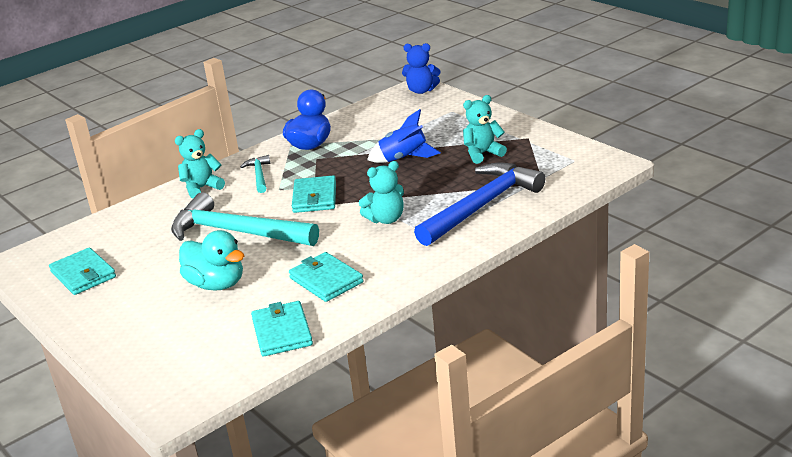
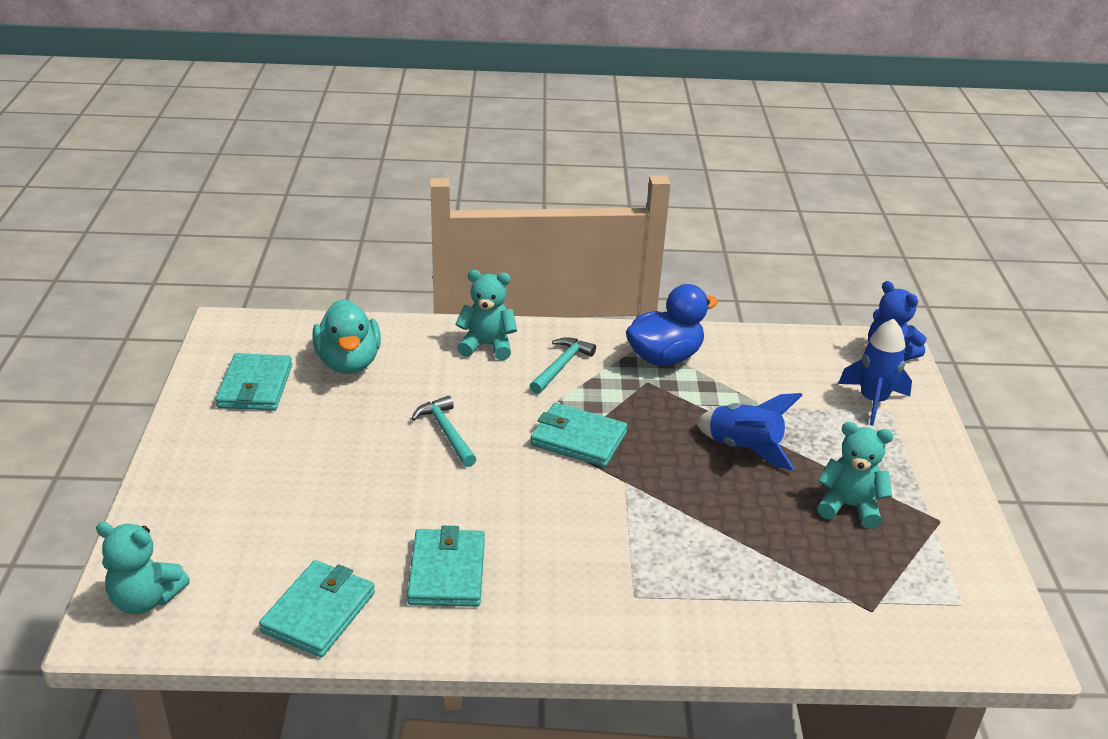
camera: 35 degrees right, 5 degrees up
turquoise hammer [171,192,319,246] -> turquoise hammer [411,396,476,467], size x0.46
turquoise duck [179,230,244,291] -> turquoise duck moved to [312,299,381,374]
turquoise wallet [292,175,336,213] -> turquoise wallet turned 75 degrees clockwise [530,403,627,467]
turquoise teddy bear [359,161,404,224] -> turquoise teddy bear moved to [96,522,190,614]
blue hammer [414,163,545,246] -> none
none -> blue rocket [838,319,912,426]

